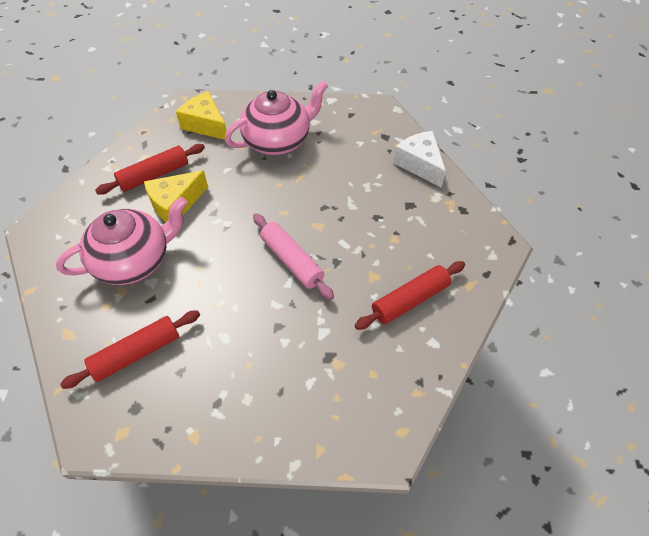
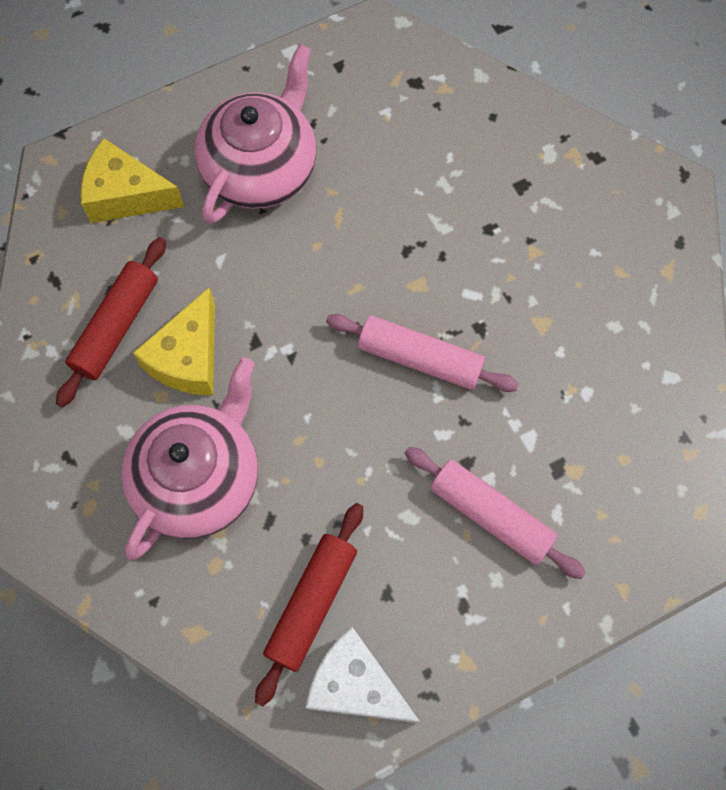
camera: 30 degrees left, 15 degrees up
red rolling pin [355,261,465,330] -> none
white cheese [393,131,446,188] -> white cheese moved to [306,627,420,723]
none -> pink rolling pin [405,447,586,579]

